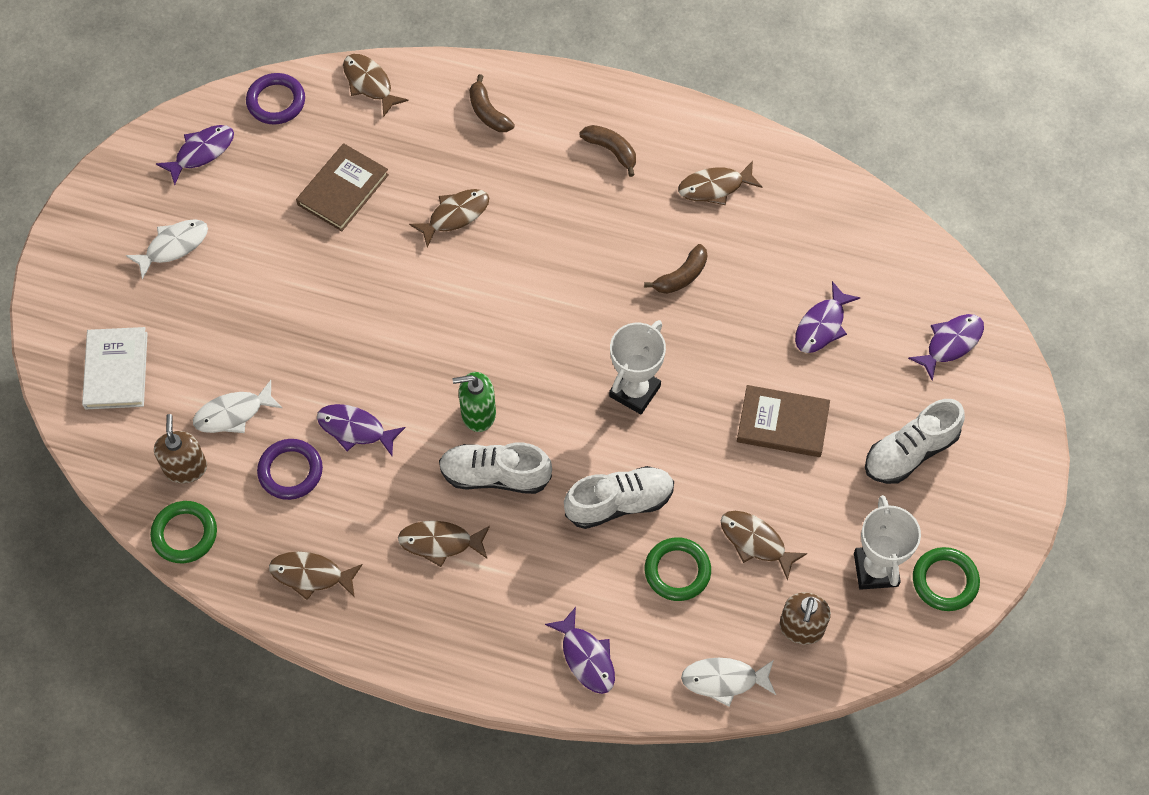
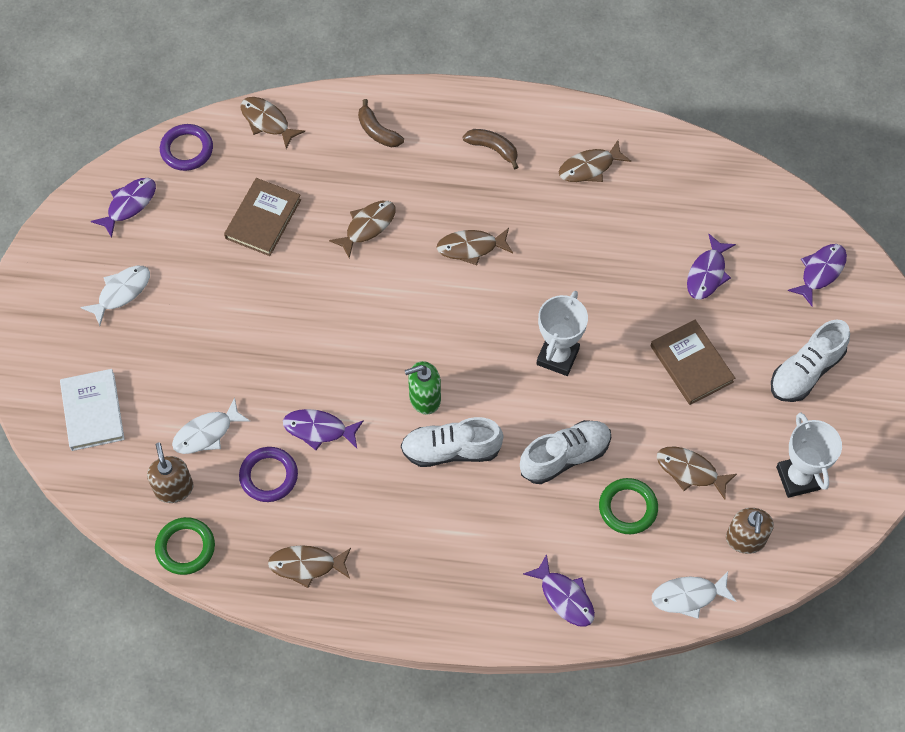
camera: 10 degrees left, 0 degrees up
brown fish [398,521,490,567] -> brown fish moved to [437,228,513,265]
brown banana [644,244,707,294] -> none
brown book [737,385,830,457] -> brown book turned 60 degrees clockwise [651,320,735,405]
green ring [913,547,980,611] -> none

